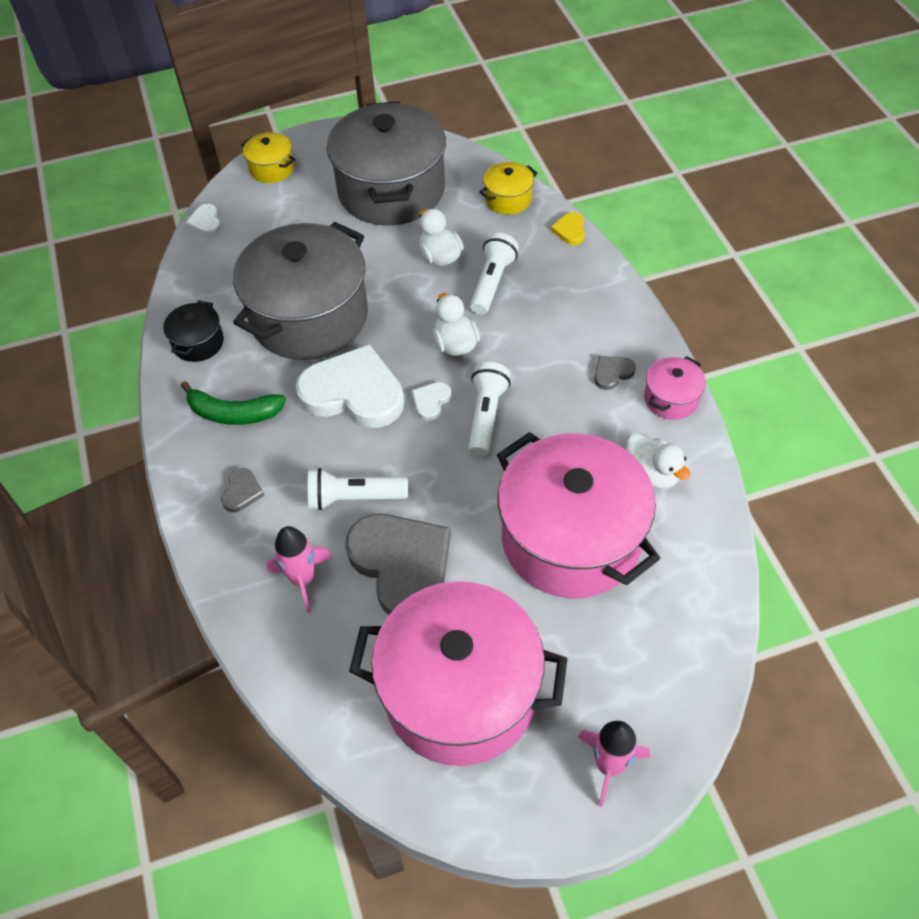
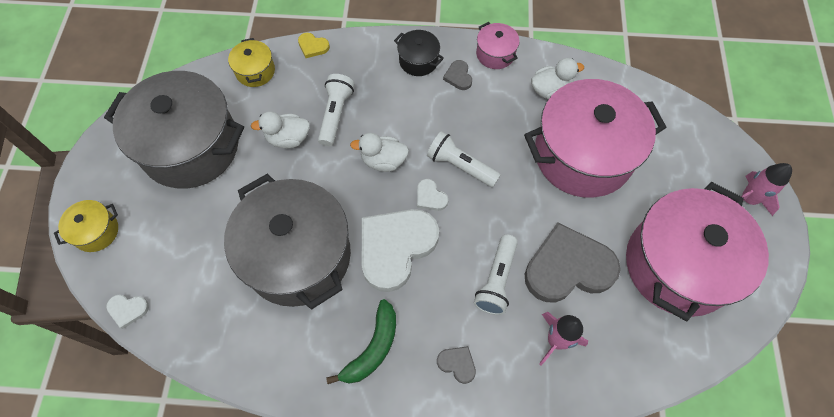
camera: 70 degrees left, 10 degrees up
black pot [163,300,224,362] -> black pot moved to [394,30,444,76]
white flashlight [470,233,519,315] -> white flashlight turned 60 degrees clockwise [318,74,354,146]

